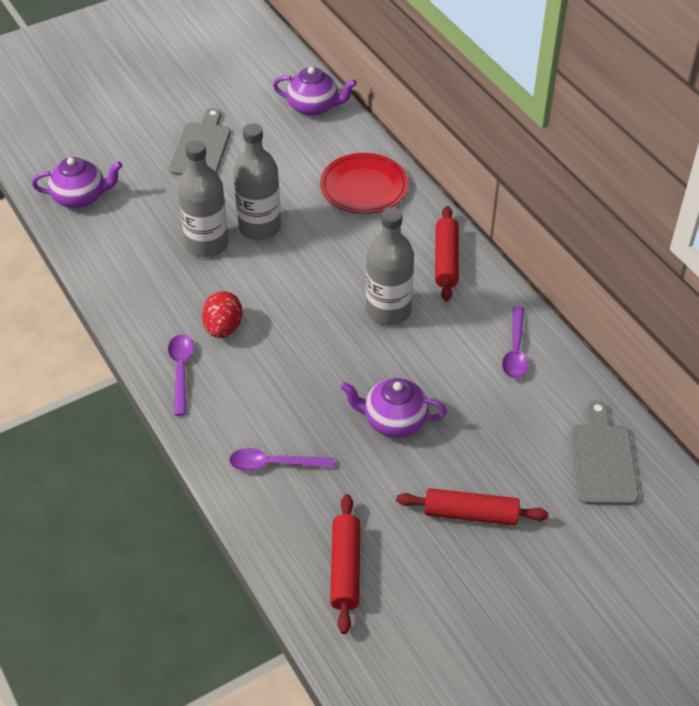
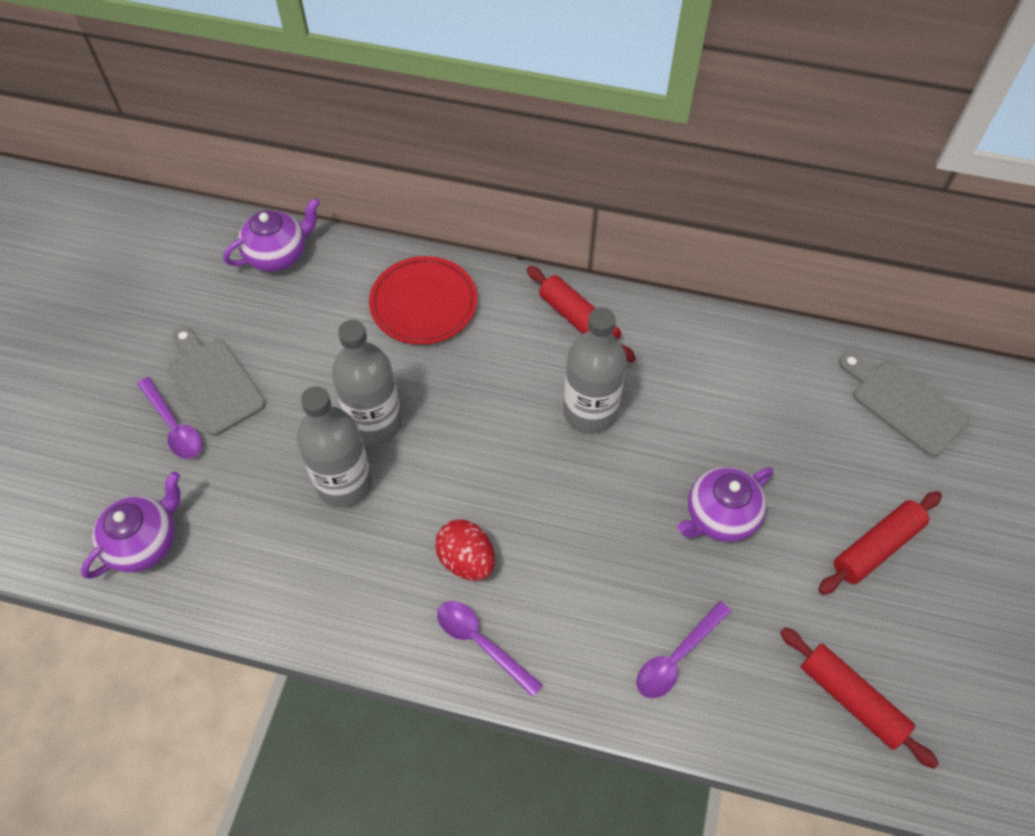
camera: 45 degrees left, 10 degrees up
purple spoon [502,306,528,379] -> purple spoon moved to [137,377,202,459]

